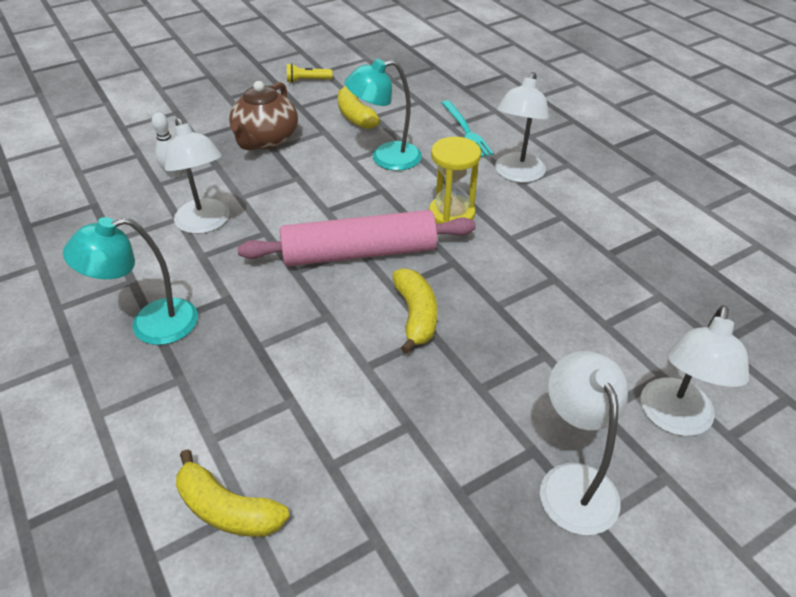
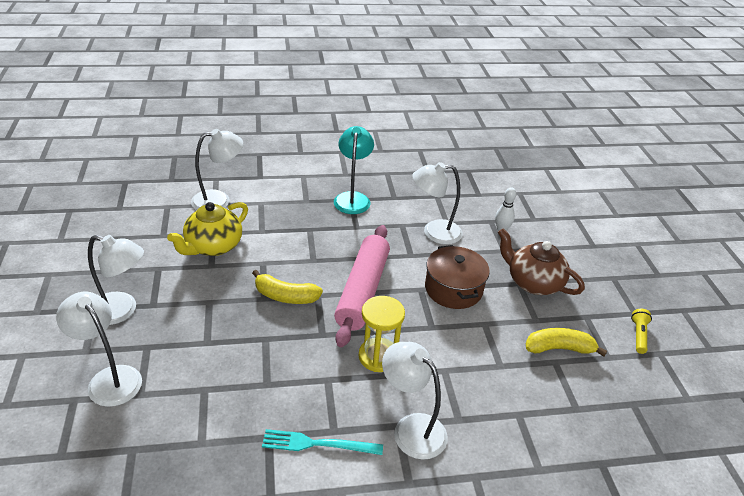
camera: 110 degrees right, 5 degrees down
yellow banana [176,449,290,537] -> white lamp [191,129,243,210]
turquoise lamp [345,59,422,171] -> none
turquoise fork [442,100,493,157] -> turquoise fork moved to [262,429,383,455]
none -> yellow teapot [167,202,248,256]
none -> brown pot [425,245,490,309]

